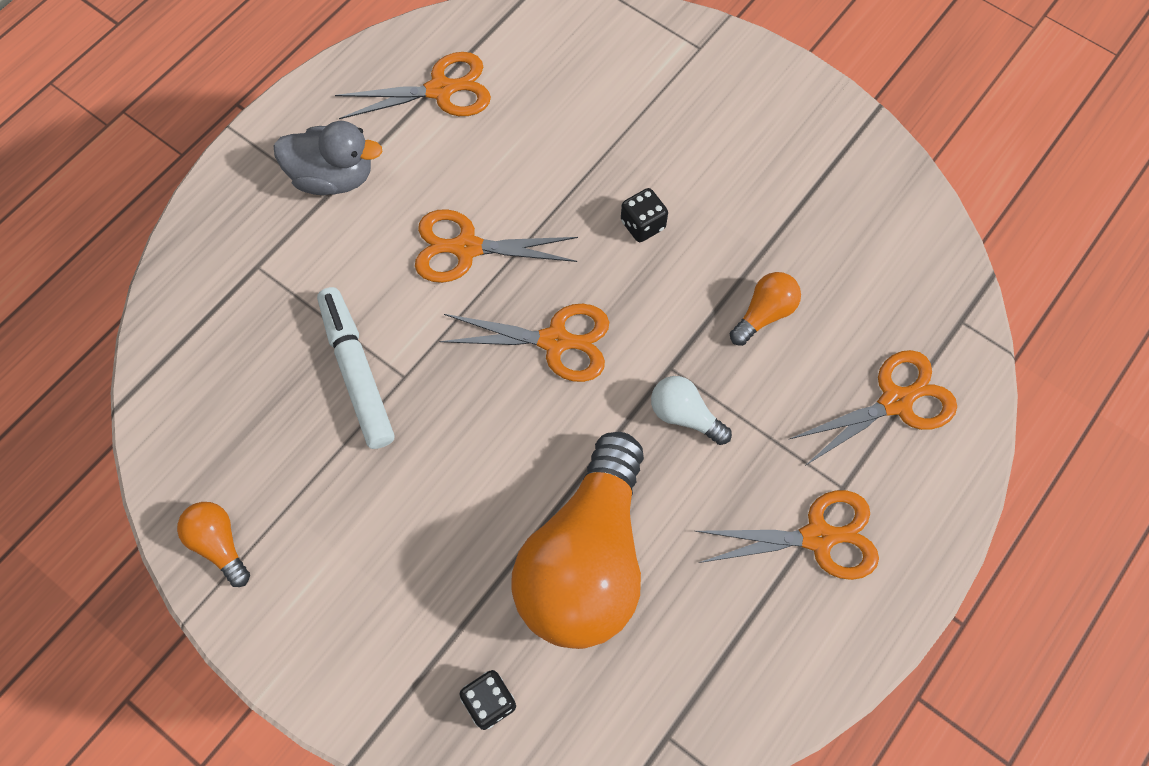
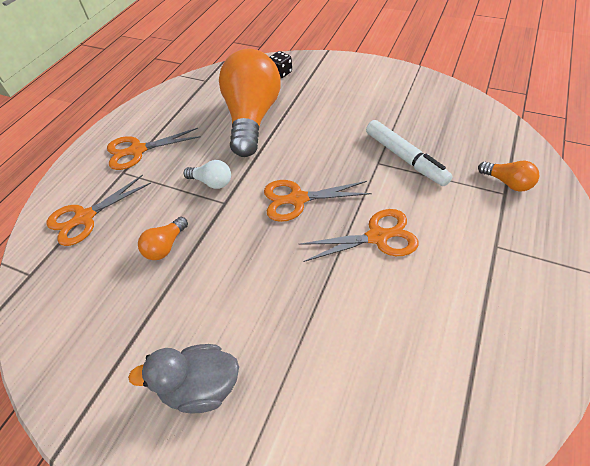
camera: 170 degrees right, 15 degrees down
orange light bulb [177,502,250,587] -> orange light bulb moved to [478,161,539,192]
grey duck [274,121,383,195] -> grey duck moved to [128,344,239,414]
orange scissors [335,52,491,119] -> none
black dice [621,188,668,242] -> none

